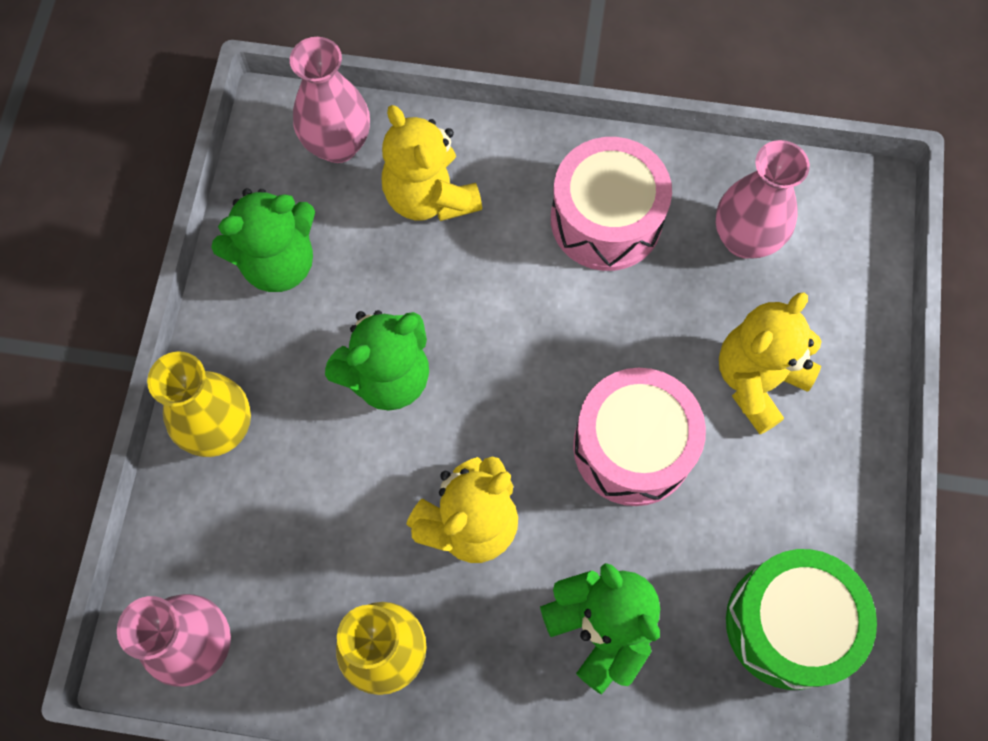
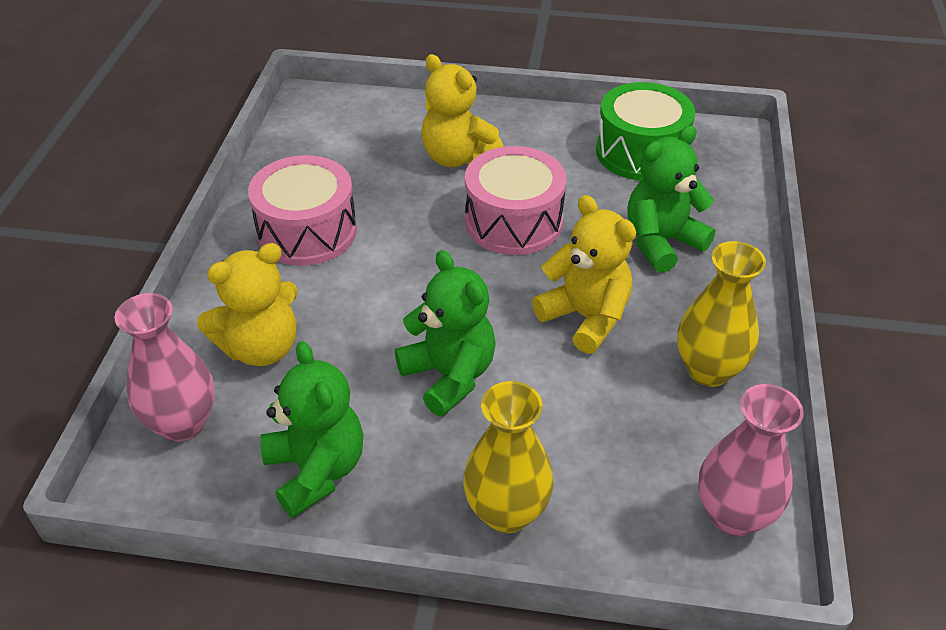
camera: 90 degrees left, 25 degrees down
pink vase [716,140,810,259] -> none

